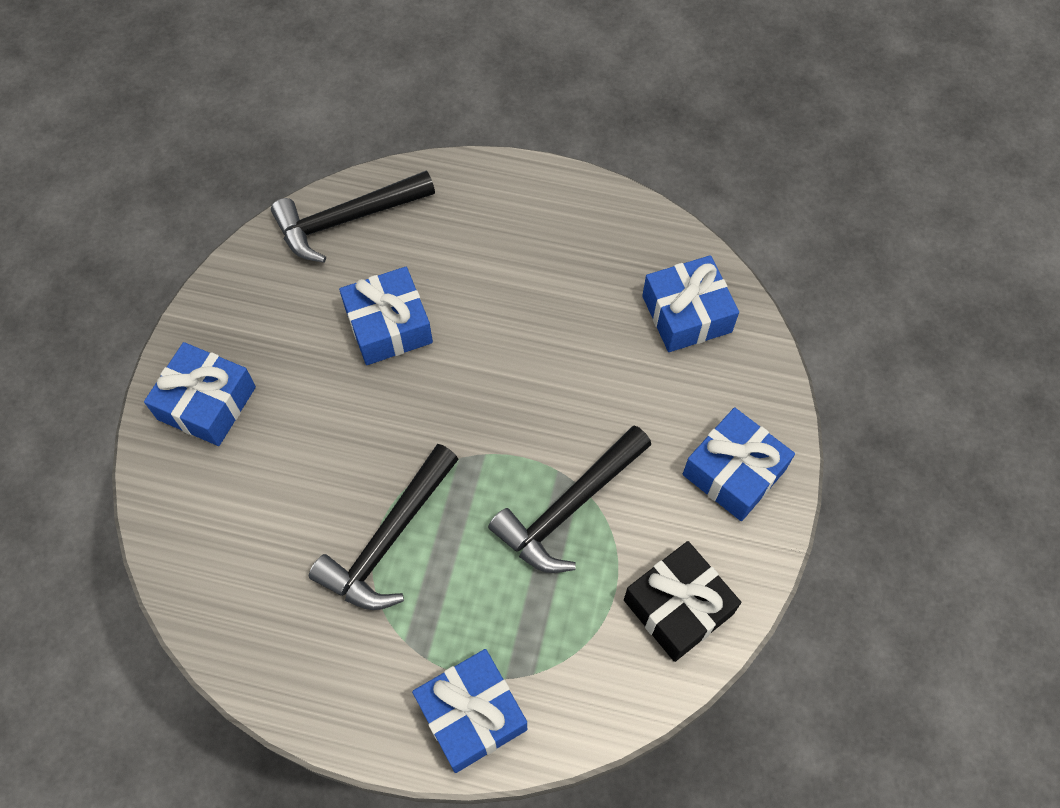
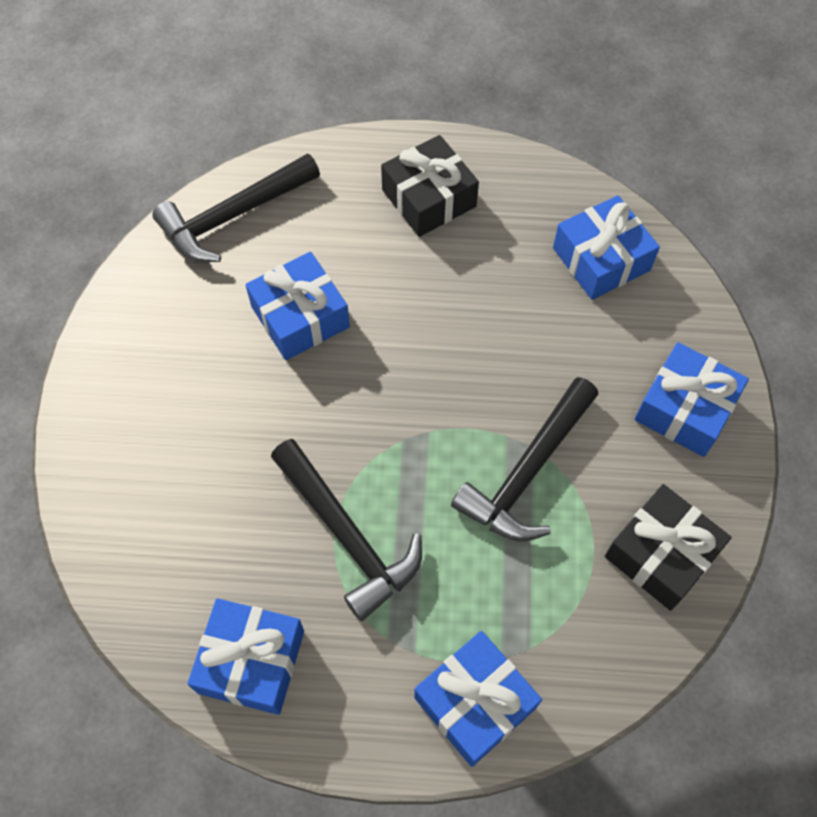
camera: 10 degrees left, 0 degrees up
blue gift [144,342,256,446] -> blue gift moved to [188,598,304,715]
black hammer [309,444,459,610] -> black hammer turned 60 degrees counterclockwise [271,439,422,621]
none -> black gift [381,135,479,237]

